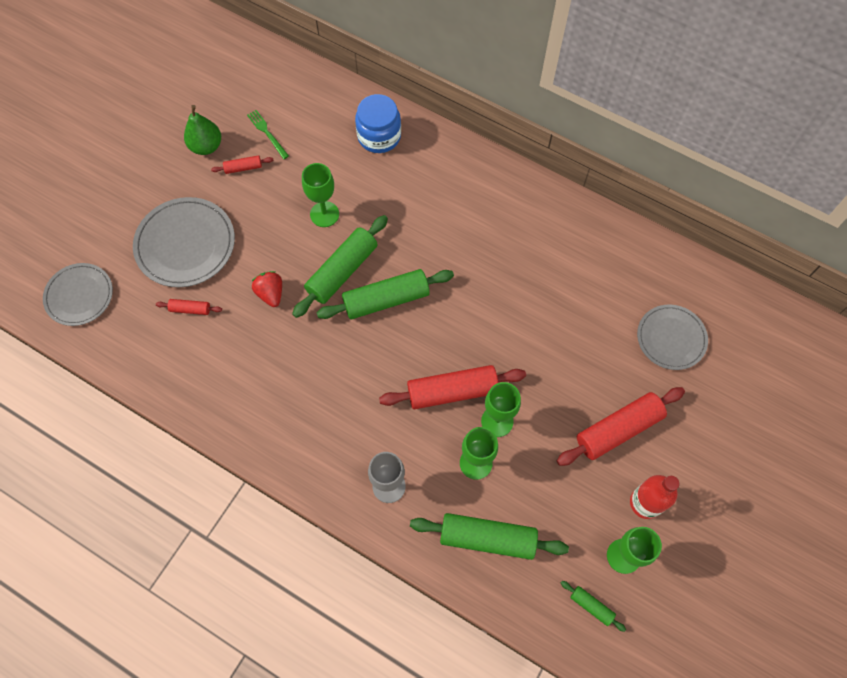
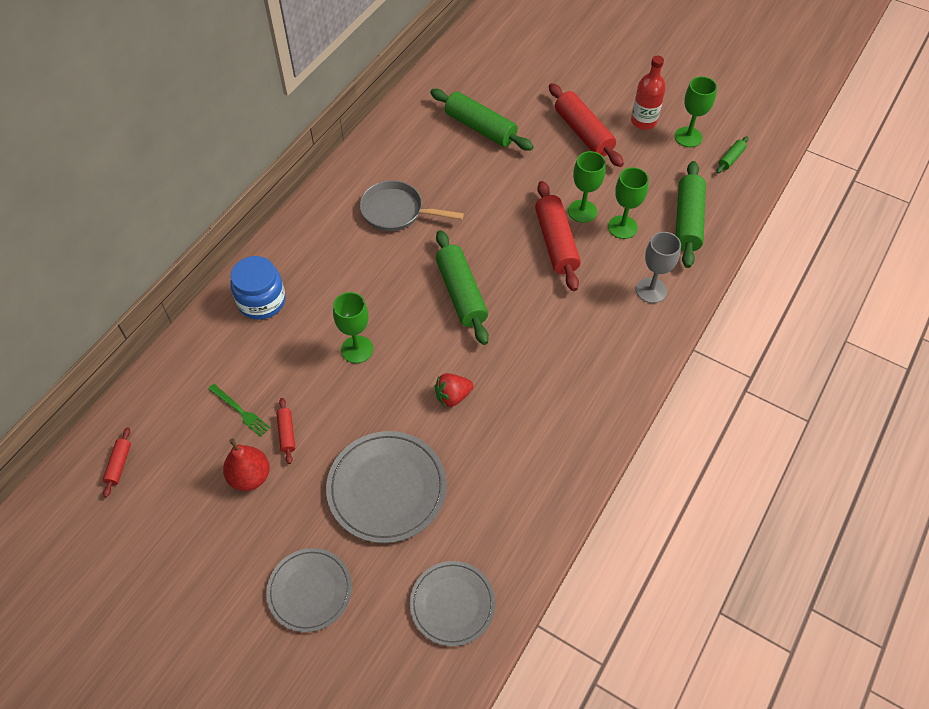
camera: 90 degrees left, 10 degrees down
red rolling pin [156,299,222,315] -> red rolling pin moved to [103,427,131,497]
green pear [184,105,221,155] -> red pear [223,438,270,491]
green fork [247,110,289,159] -> green fork turned 105 degrees counterclockwise [208,384,271,437]
green rolling pin [292,215,388,318] -> green rolling pin moved to [430,89,534,151]
grey plate [637,304,708,370] -> grey plate moved to [266,548,352,632]
none -> grey pan [360,180,464,231]

